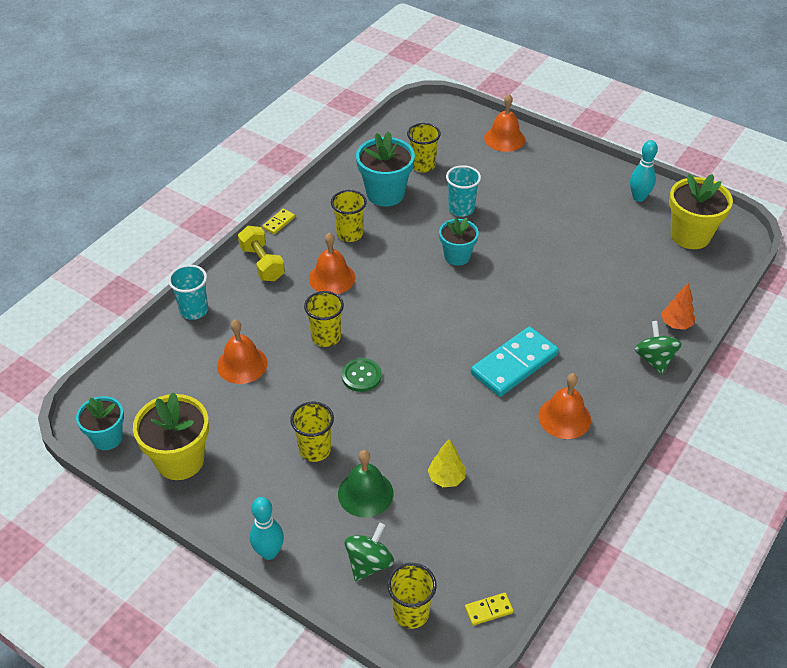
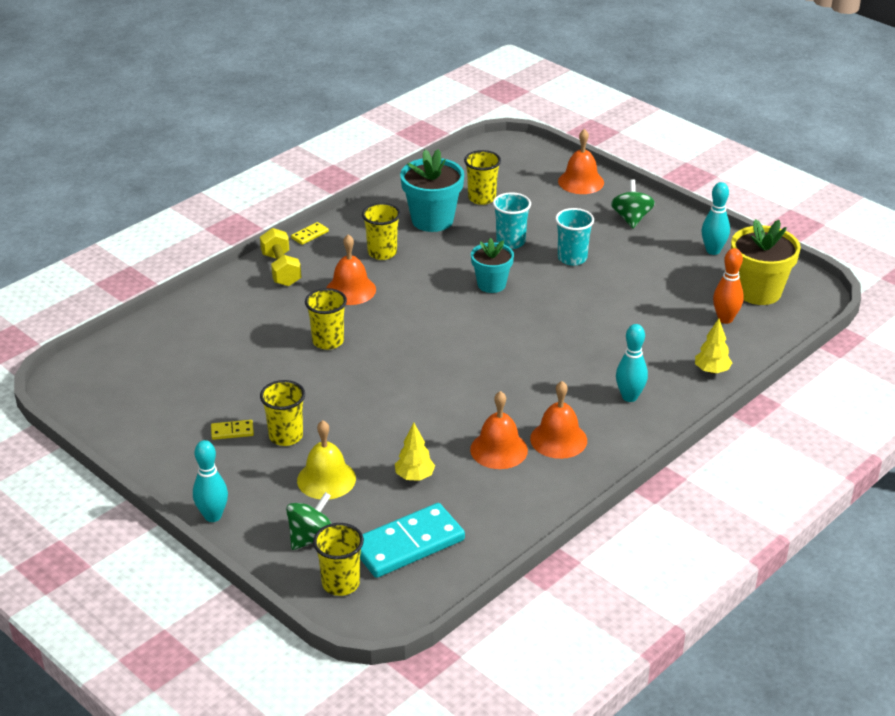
camera: 10 degrees right, 10 degrees down
turquoise flower pot [76,396,124,450] -> none
yellow flower pot [133,392,209,480] -> none
turquoise cup [168,265,208,320] -> turquoise cup moved to [555,208,594,266]
orange bell [217,320,267,384] -> orange bell moved to [470,391,528,469]
green bell [338,450,393,518] -> yellow bell [297,420,356,499]
green button [342,358,382,392] -> none
yellow domino [465,593,514,625] -> yellow domino moved to [211,420,254,440]
turquoise domino [471,326,559,397] -> turquoise domino moved to [360,503,465,578]
green spinning top [634,321,682,375] -> green spinning top moved to [611,179,655,228]
orange tree [661,283,695,330] -> yellow tree [695,318,732,374]
none -> turquoise bowling pin [616,324,648,402]
none -> orange bowling pin [713,248,744,324]

